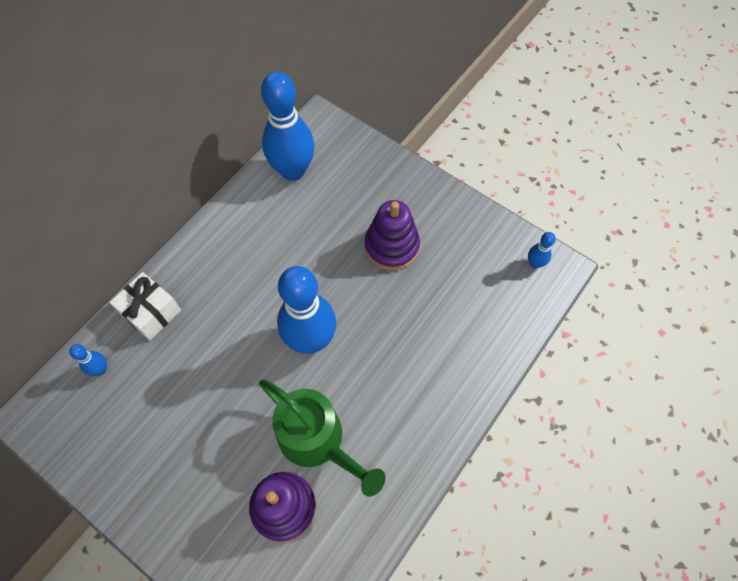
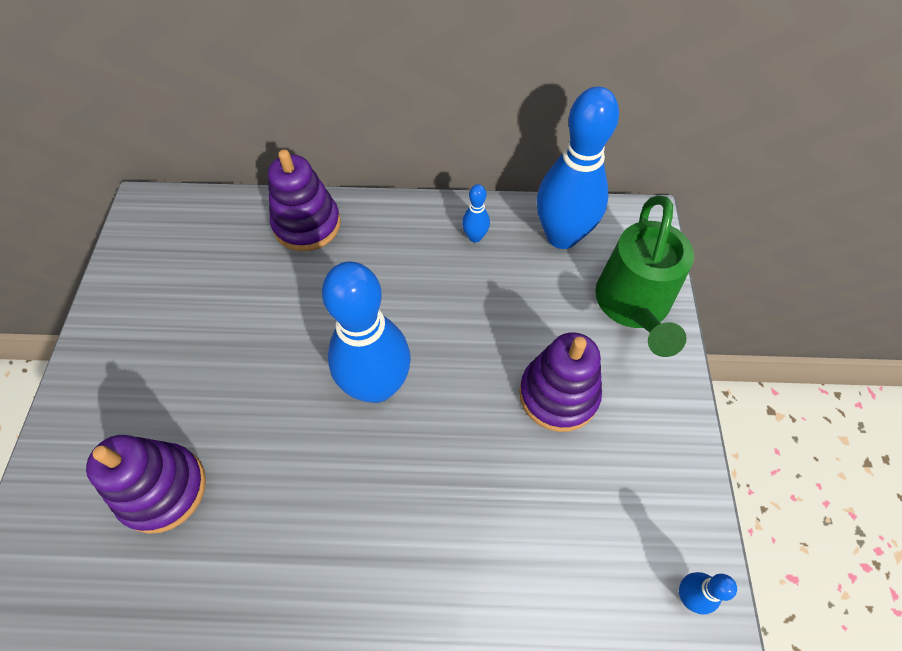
camera: 55 degrees right, 5 degrees down
blue bowling pin [69,344,107,376] -> blue bowling pin moved to [462,184,490,243]
white gift [109,272,181,340] -> purple stacking toy [268,149,341,251]
green watering can [259,379,385,497] -> green watering can moved to [595,195,694,357]

